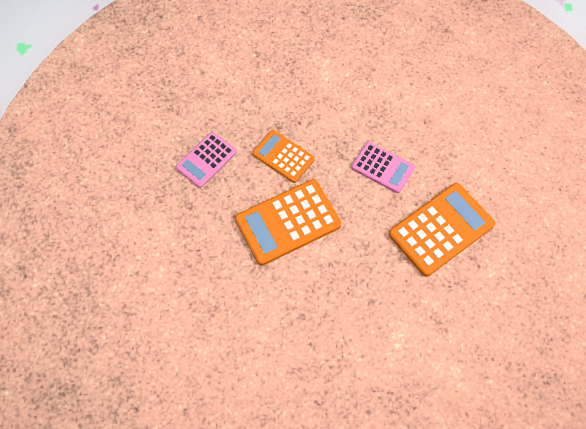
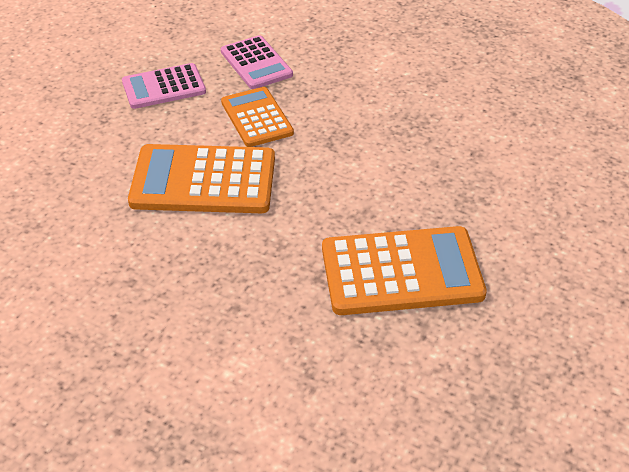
camera: 30 degrees right, 20 degrees down
pink calculator [351,142,415,193] -> pink calculator moved to [221,35,293,89]

